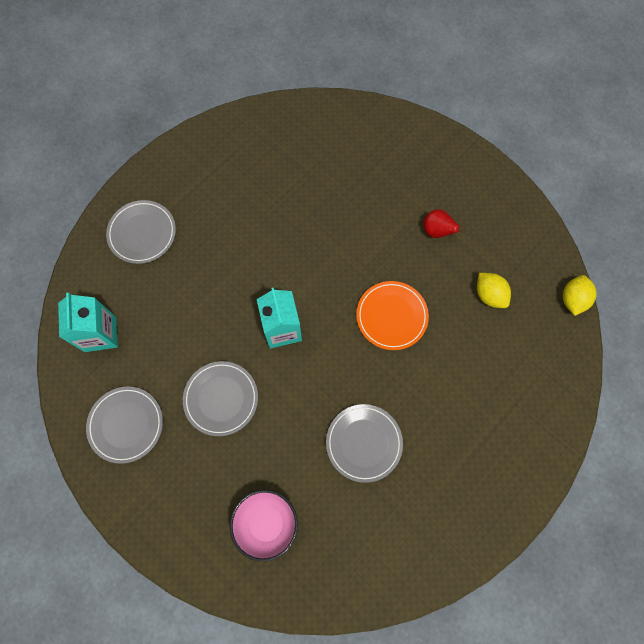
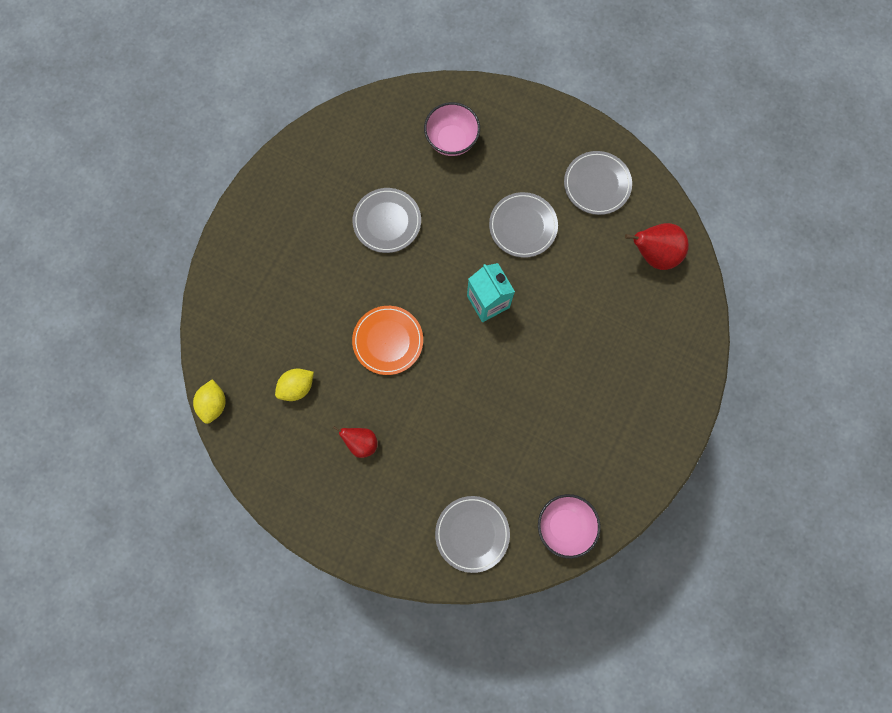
camera: 165 degrees right, 5 degrees up
turquoise carton [58,293,118,352] -> red pear [625,223,689,270]
grey plate [106,200,176,264] -> grey plate moved to [435,496,510,573]
yellow lemon [477,273,511,308] -> yellow lemon turned 75 degrees counterclockwise [275,369,314,401]
none -> pink bowl [538,494,601,559]

